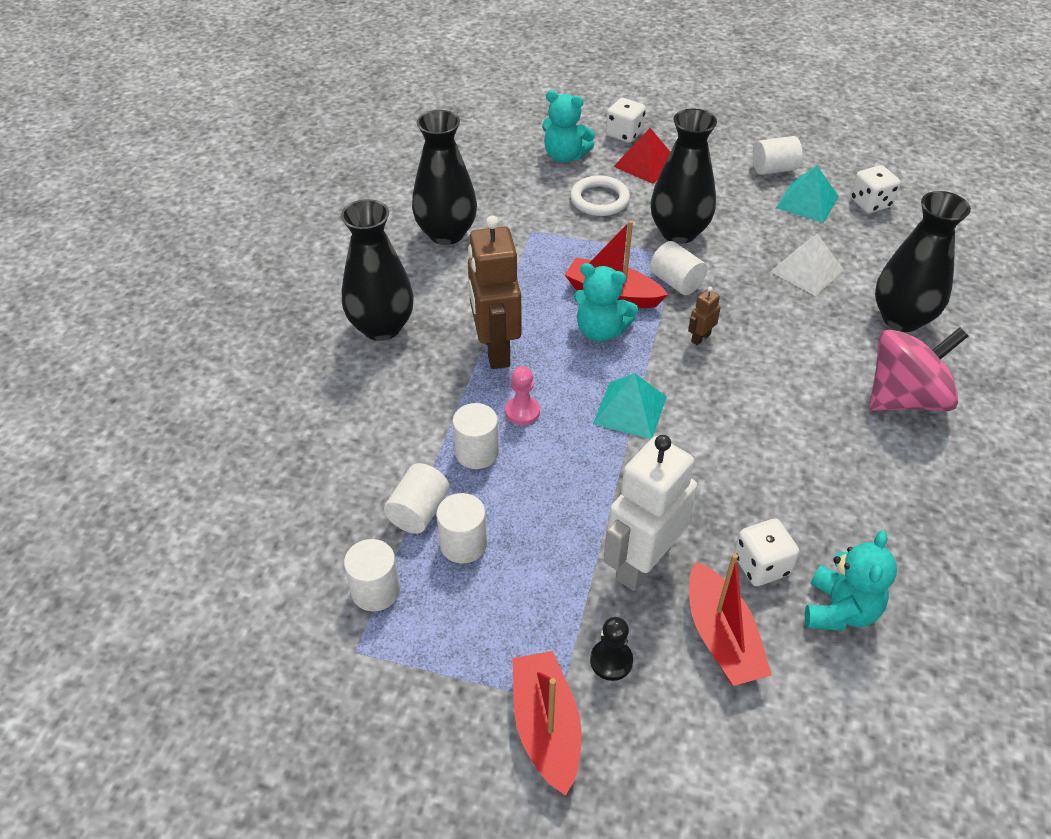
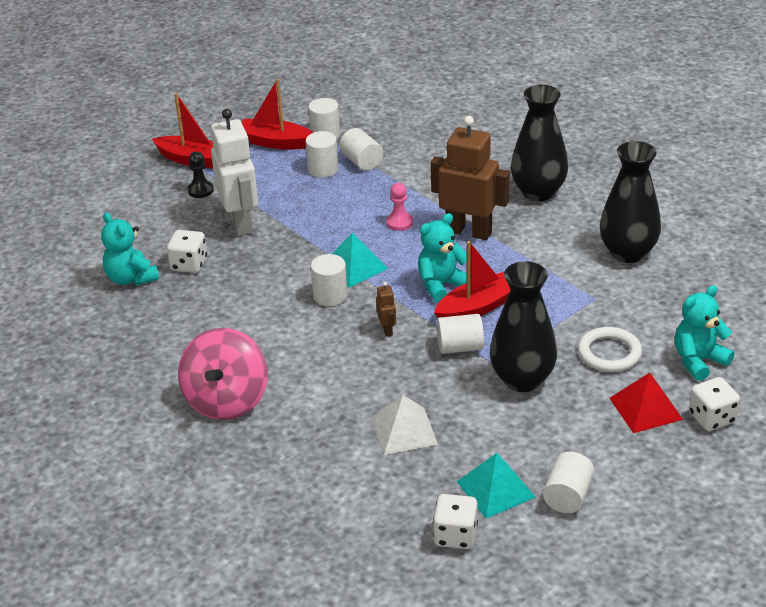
camera: 125 degrees right, 10 degrees down
white cylinder [452,403,499,469] -> white cylinder moved to [311,254,348,306]
red boat [689,553,772,686] -> red boat moved to [242,79,314,149]
black vase [875,191,971,332] -> none

